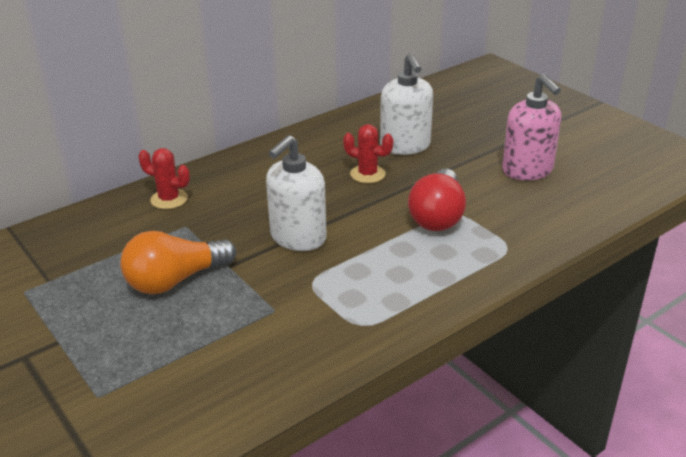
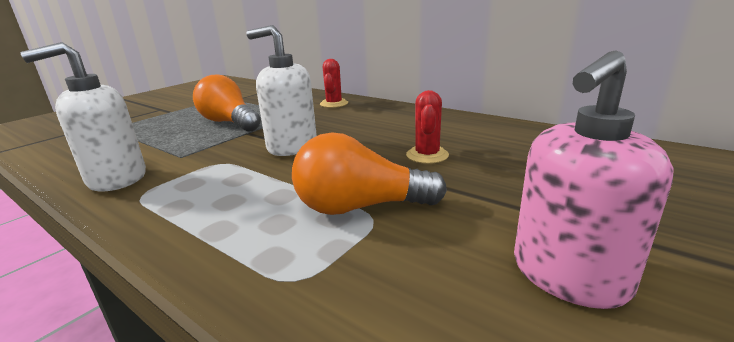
camera: 75 degrees right, 10 degrees down
white soap dispenser [380,53,433,155] -> white soap dispenser moved to [20,42,146,191]
red light bulb [408,169,466,231] -> orange light bulb [292,132,447,215]

